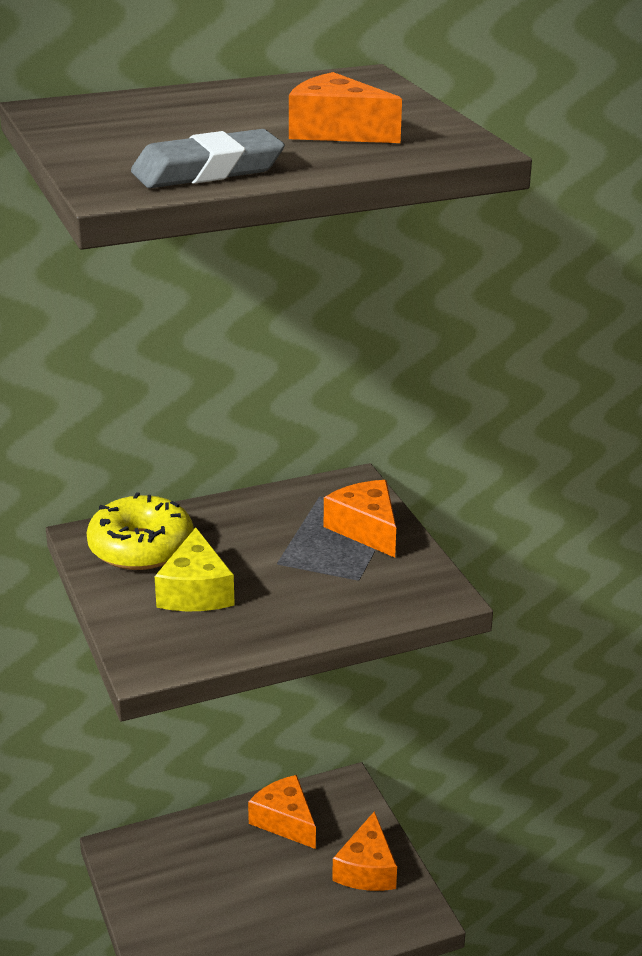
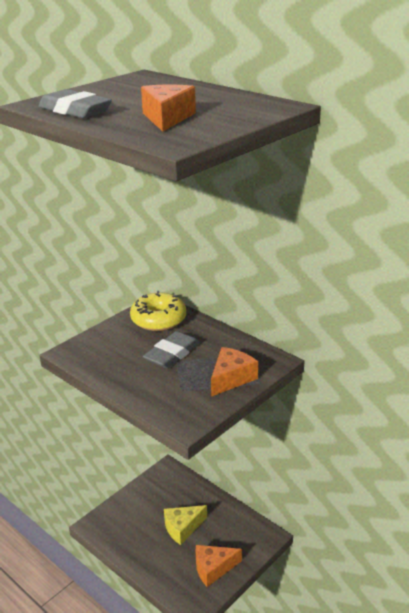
camera: 65 degrees right, 0 degrees up
yellow cheese [154,528,235,611] -> yellow cheese moved to [164,505,207,545]
orange cheese [248,775,316,849] -> none
none -> grey eraser [143,331,200,369]

